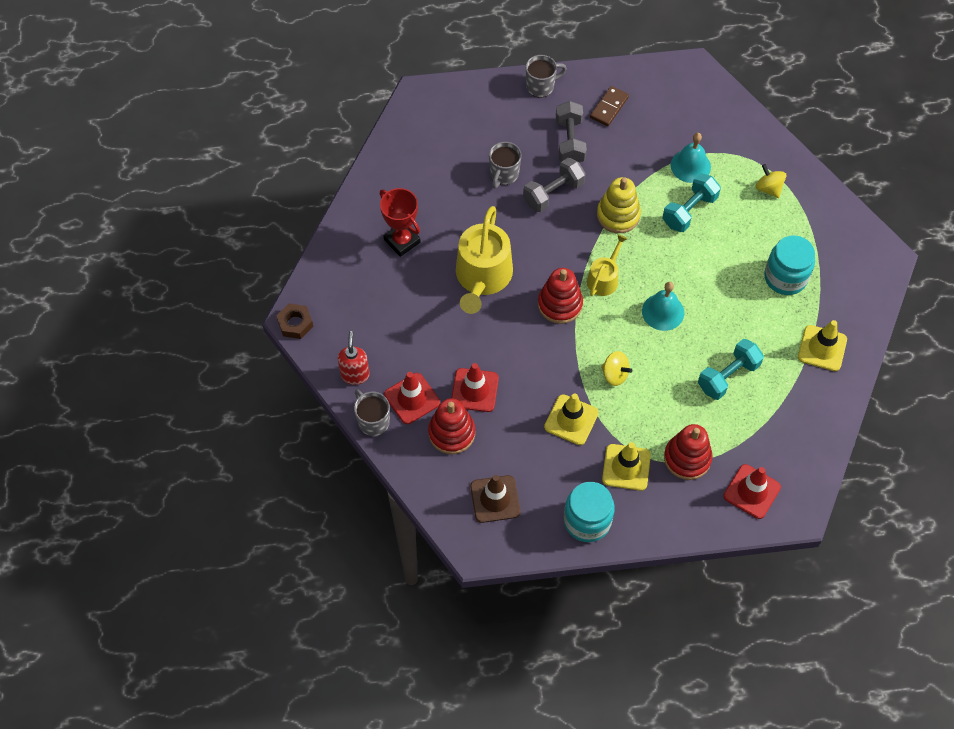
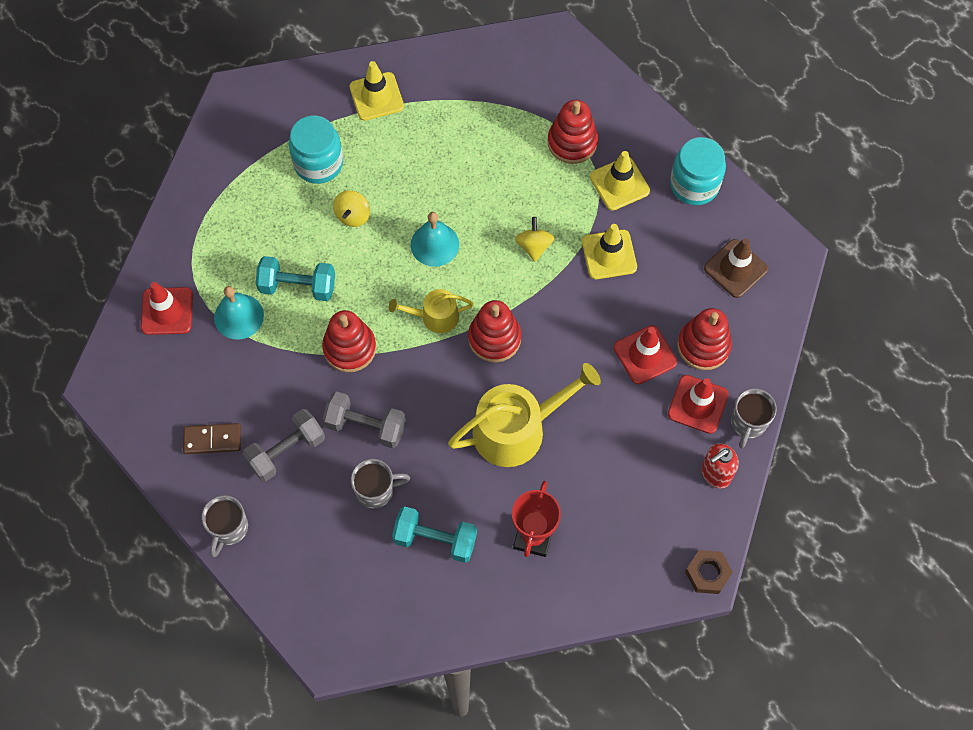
camera: 125 degrees left, 5 degrees up
grey mug [525,55,567,97] -> grey mug turned 105 degrees counterclockwise [201,495,248,557]
yellow stacking toy [597,177,641,233] -> red stacking toy [322,310,376,372]
turquoise dumbbell [698,339,764,400] -> turquoise dumbbell moved to [392,506,477,563]
red traffic cone [724,464,781,519] -> red traffic cone moved to [141,282,193,335]
yellow spinning top [756,164,786,198] -> yellow spinning top moved to [333,190,370,227]

